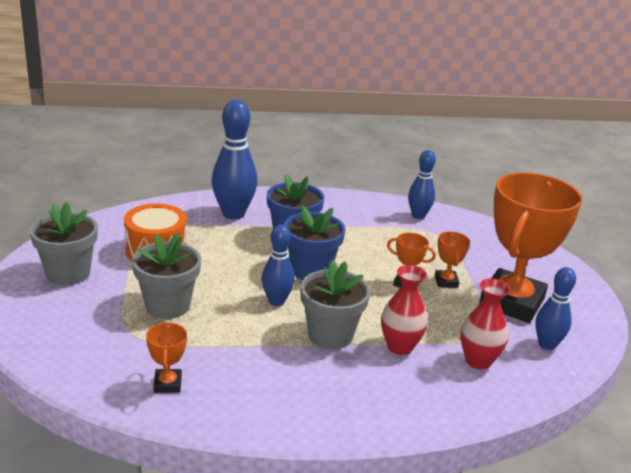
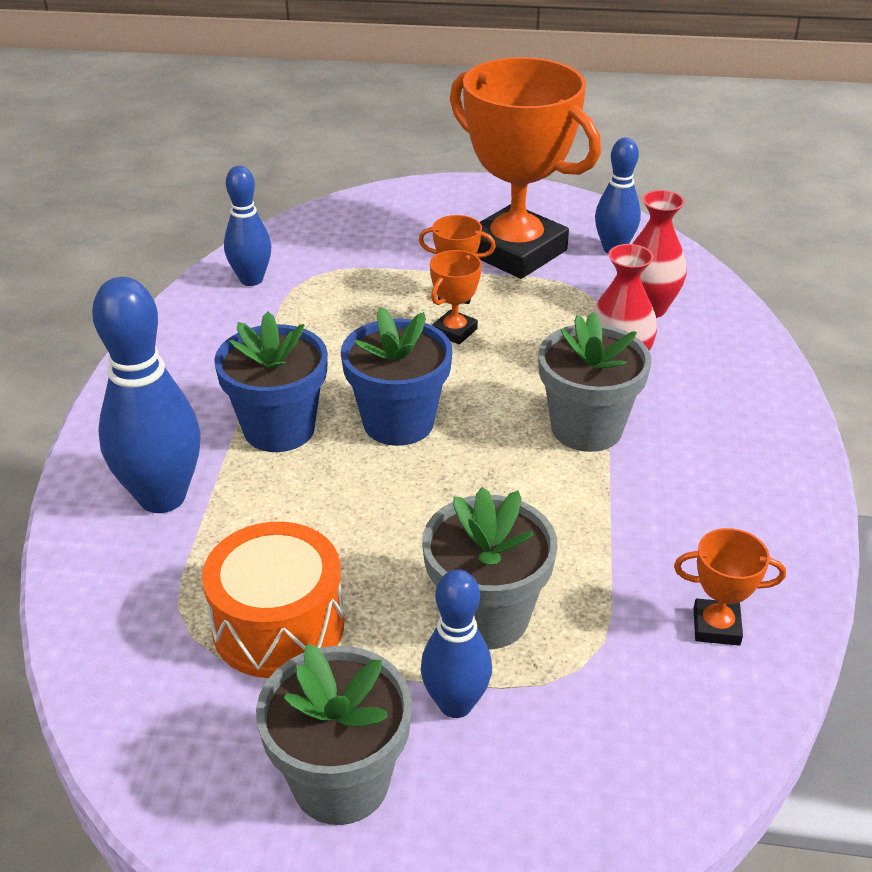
camera: 75 degrees left, 10 degrees up
blue bowling pin [262,224,295,306] -> blue bowling pin moved to [421,569,492,718]

